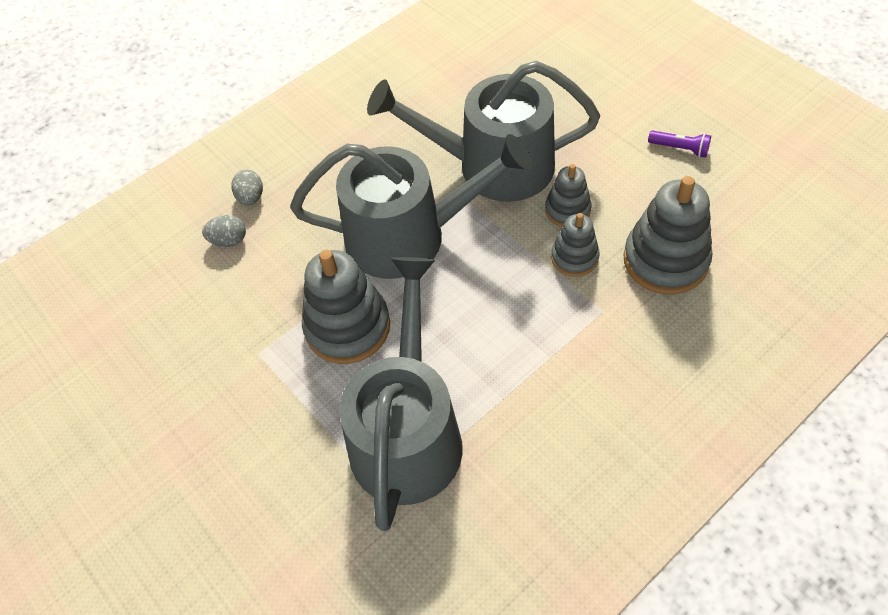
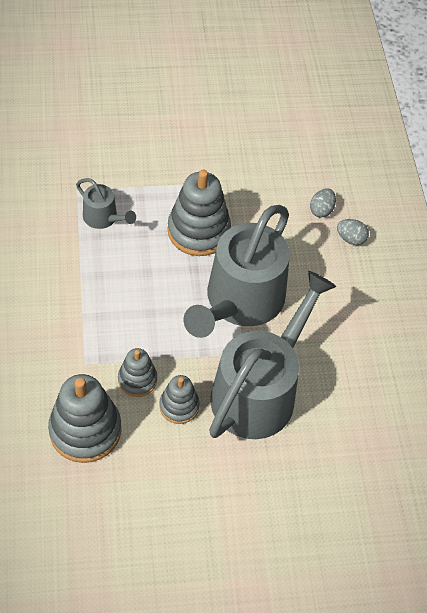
camera: 115 degrees right, 0 degrees up
grey watering can [339,257,463,531] -> grey watering can [76,178,136,229], size x0.45
purple flashlight [648,130,711,158] -> none

